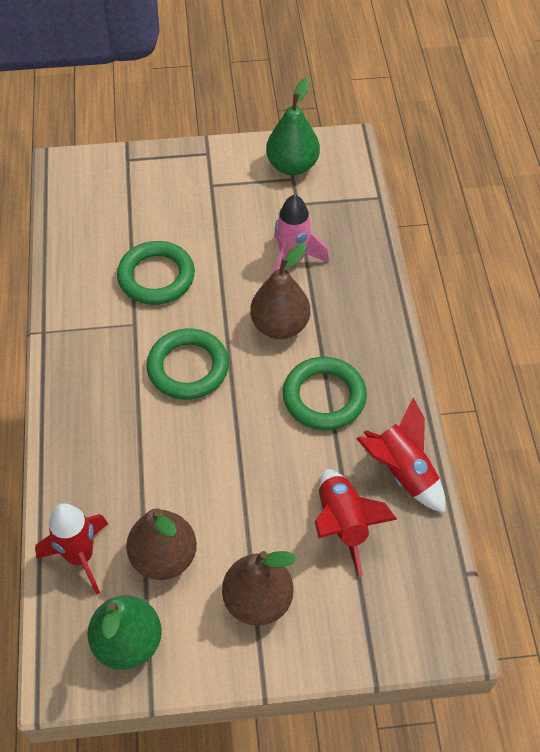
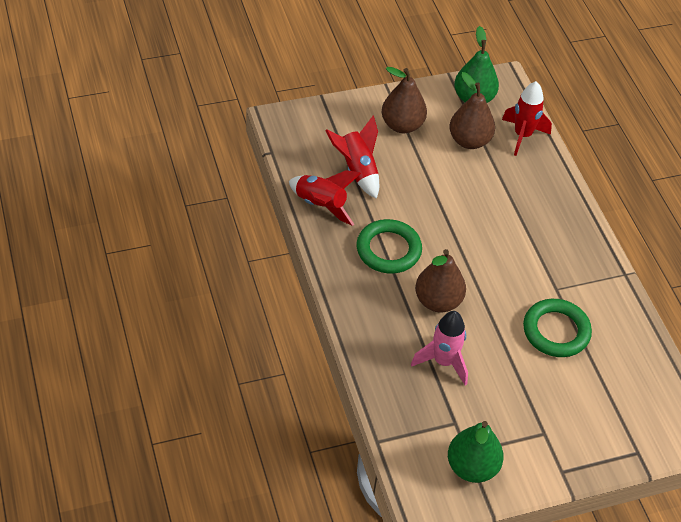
camera: 165 degrees right, 5 degrees down
green ring [146,328,229,400] -> none

